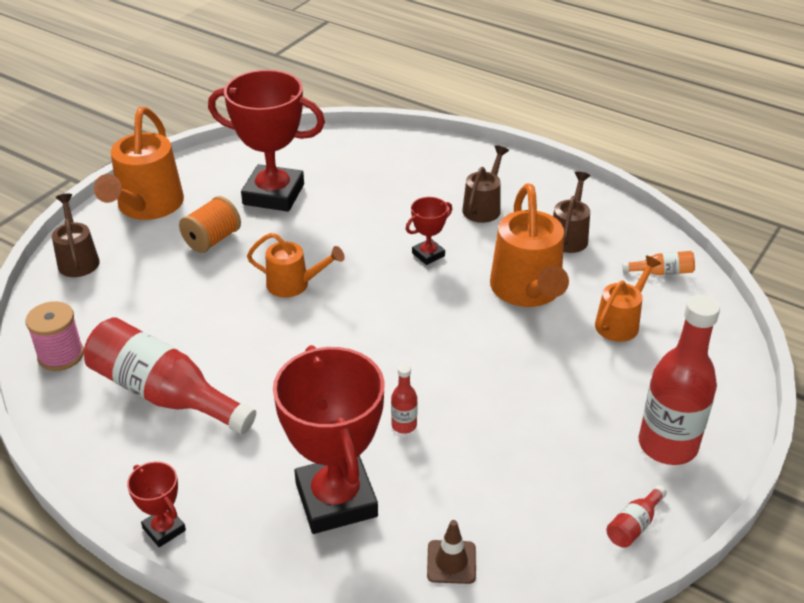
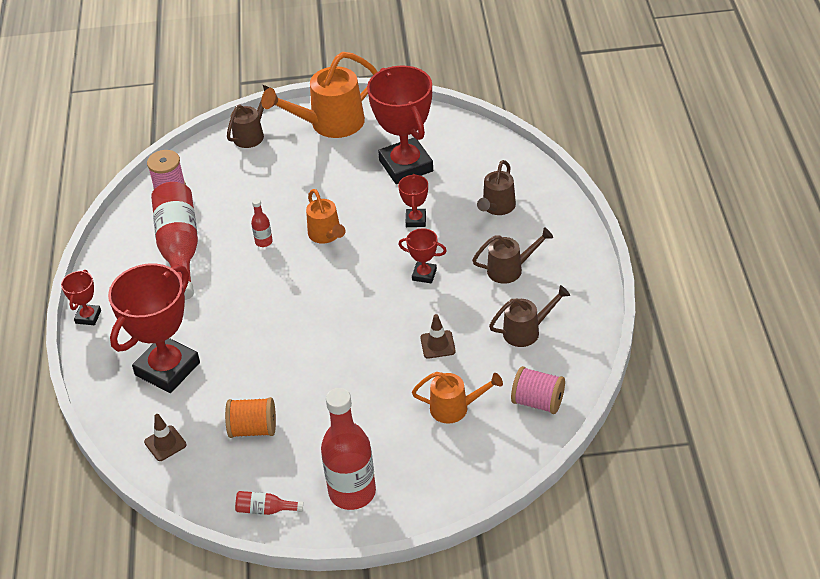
camera: 55 degrees right, 5 degrees up
orange spool [179,196,241,253] -> orange spool moved to [225,397,276,438]
red bottle [391,364,418,434] -> red bottle moved to [251,198,273,247]
orange watering can [490,183,569,307] -> brown traffic cone [420,314,456,359]
orange bottle [622,251,695,275] -> pink spool [511,366,565,414]
none -> red trophy [398,174,428,227]
none -> brown watering can [477,160,516,215]

